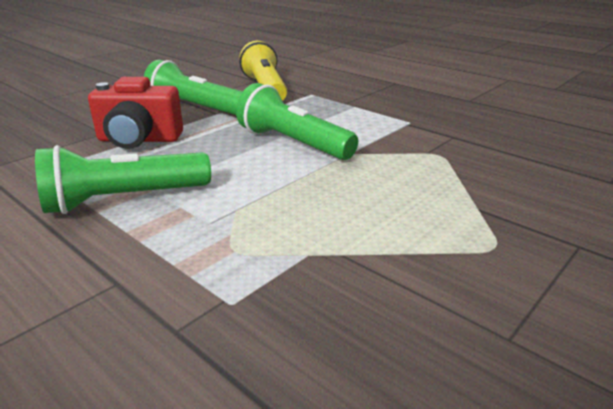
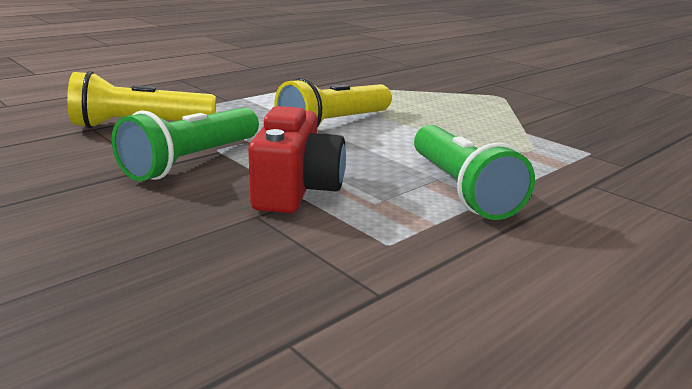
camera: 85 degrees left, 5 degrees down
green flashlight [236,83,358,160] -> yellow flashlight [274,78,392,128]

